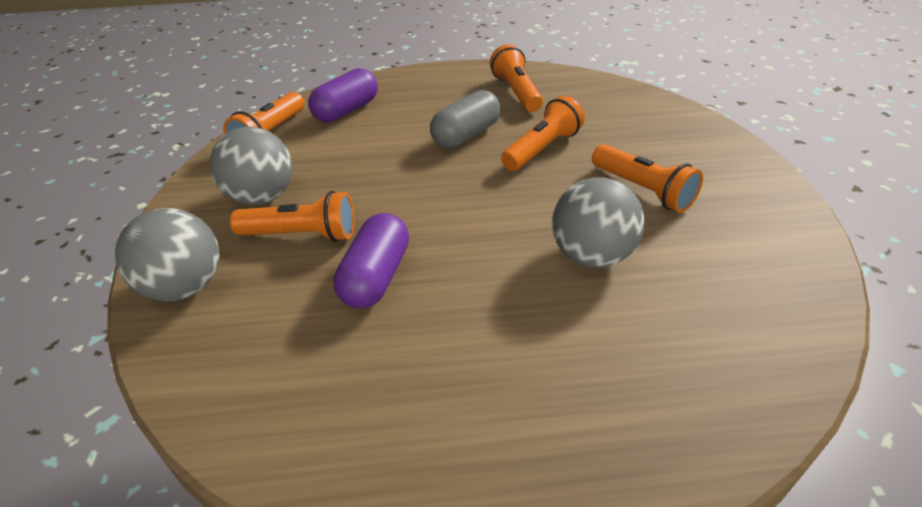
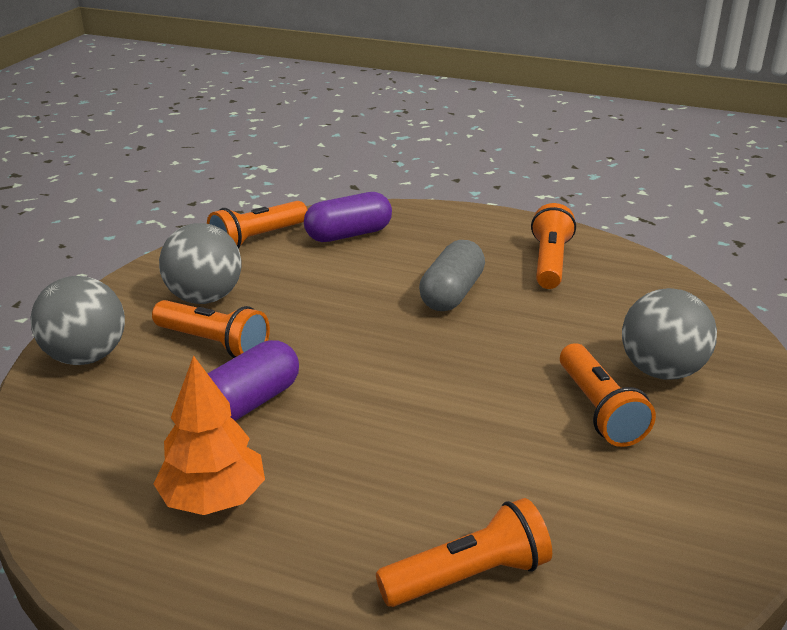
camera: 25 degrees right, 10 degrees down
grey capsule [430,90,501,148] -> grey capsule turned 45 degrees counterclockwise [419,240,485,311]
orange flashlight [501,96,585,171] -> orange flashlight moved to [376,498,552,607]
grey ball [552,177,645,268] -> grey ball moved to [622,288,717,380]
none -> orange tree [153,355,265,515]

